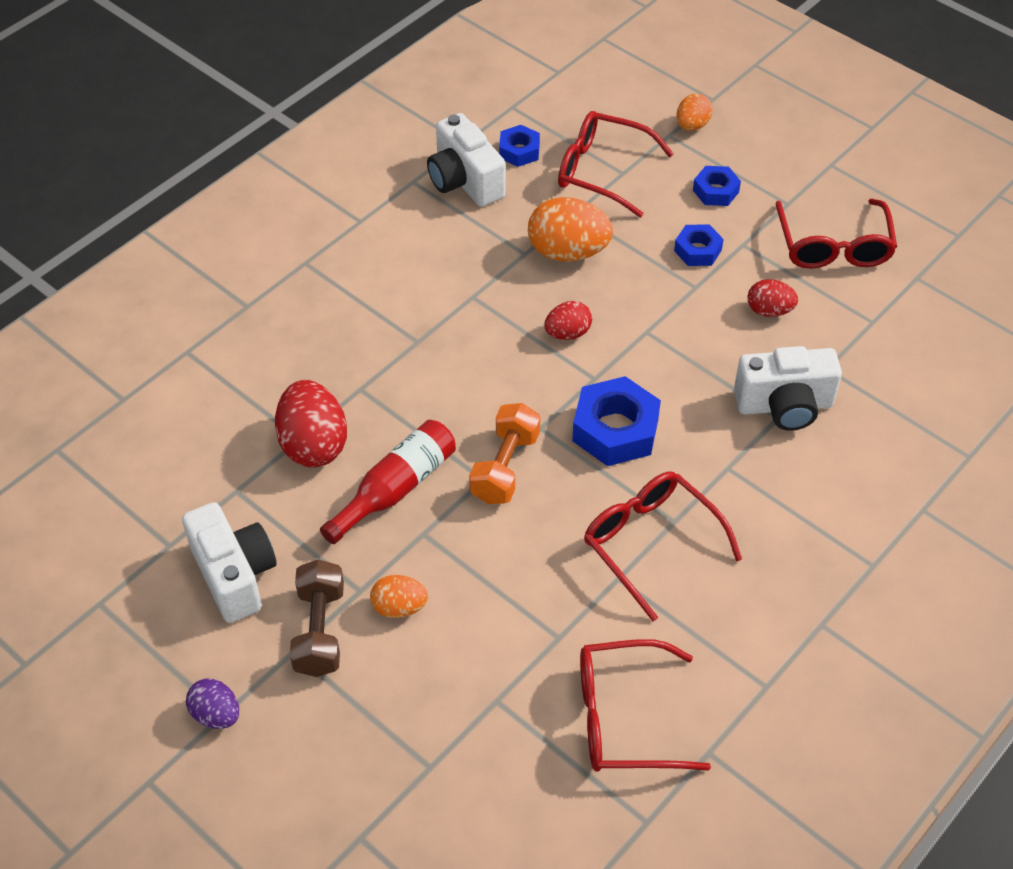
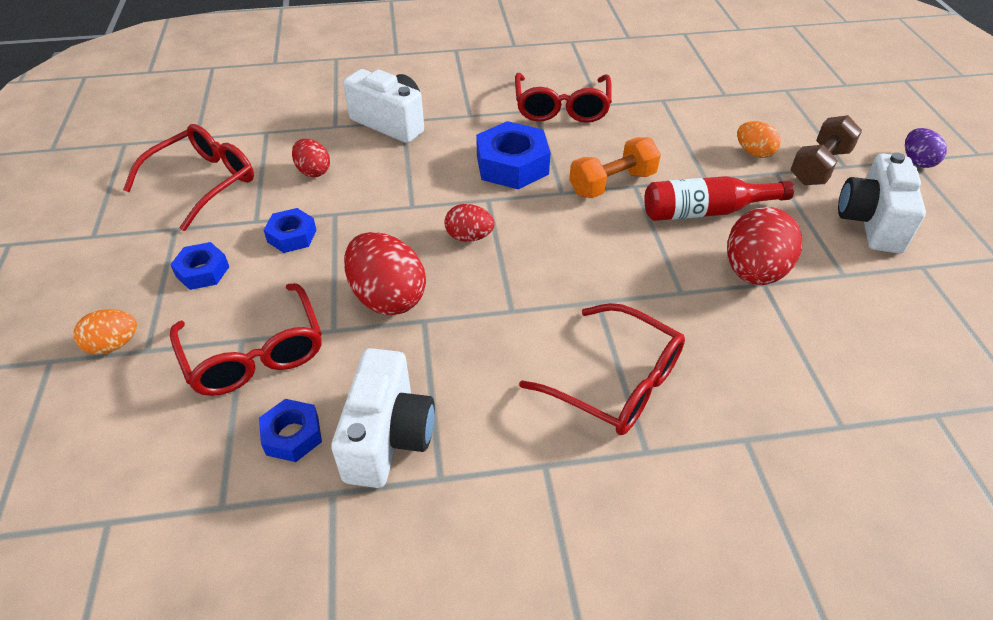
camera: 140 degrees left, 5 degrees down
orange egg [528,197,613,262] -> red egg [344,232,426,315]
red glasses [580,639,711,772] -> red glasses moved to [519,303,685,435]

